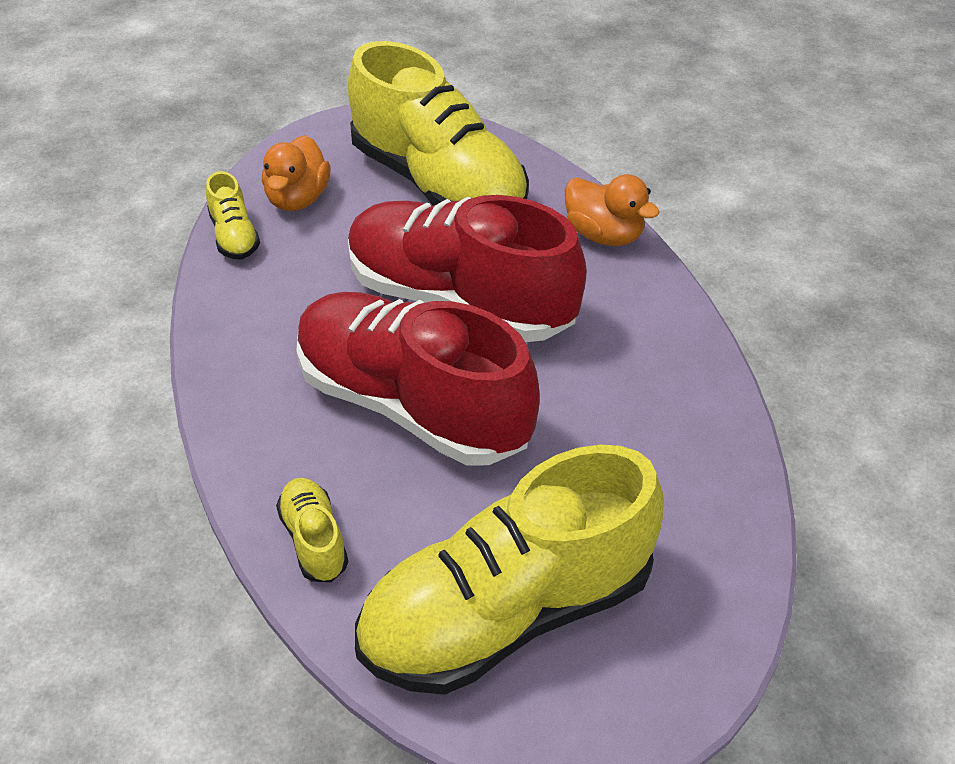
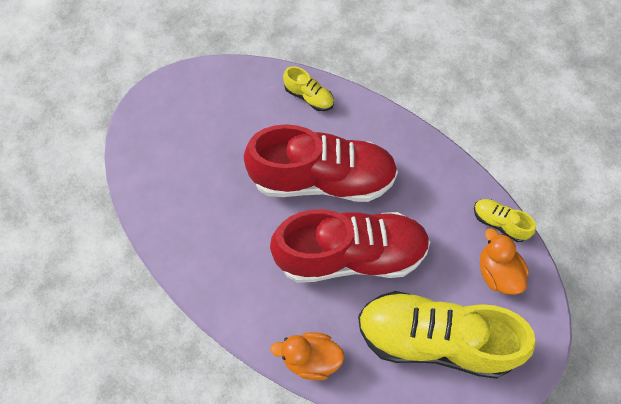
camera: 145 degrees right, 20 degrees up
yellow shoe [355,445,664,695] -> none

